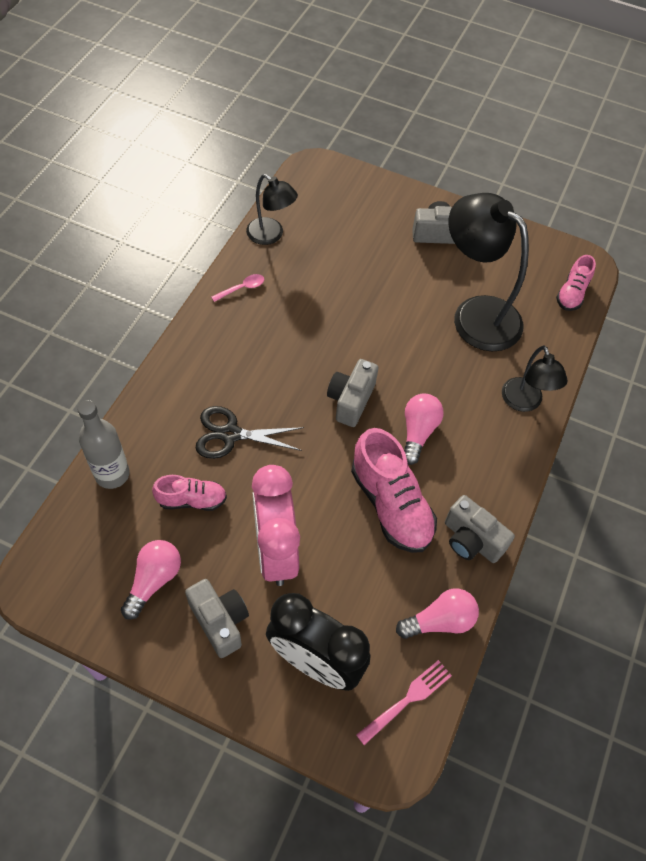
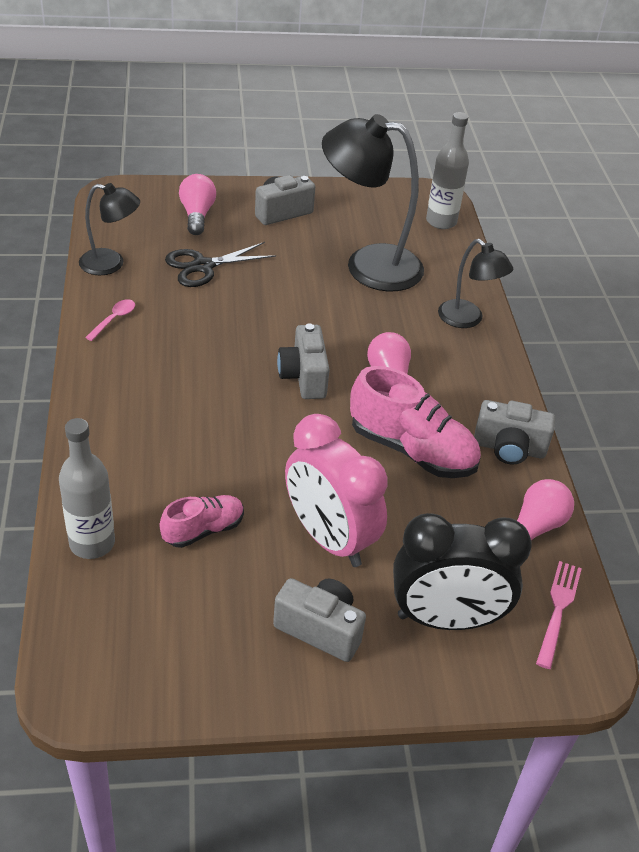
camera: 30 degrees left, 15 degrees down
pink light bulb [121,540,181,620] -> pink light bulb moved to [179,174,216,235]
black scissors [196,406,304,459] -> black scissors moved to [165,242,276,287]
pink shoe [556,255,596,311] -> grey bottle [426,112,469,229]

